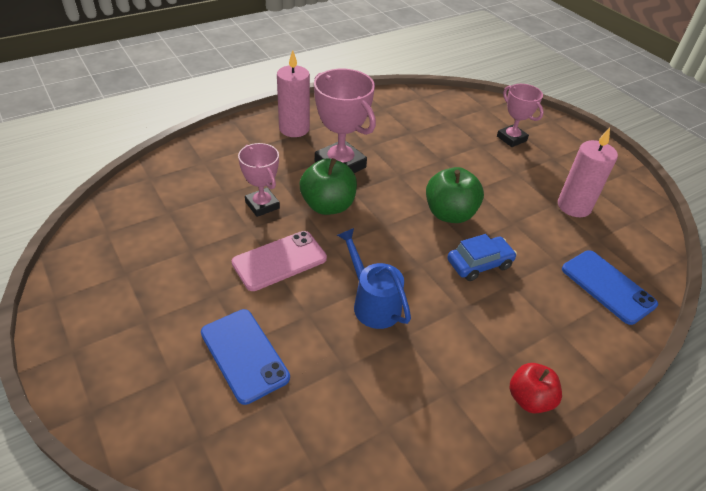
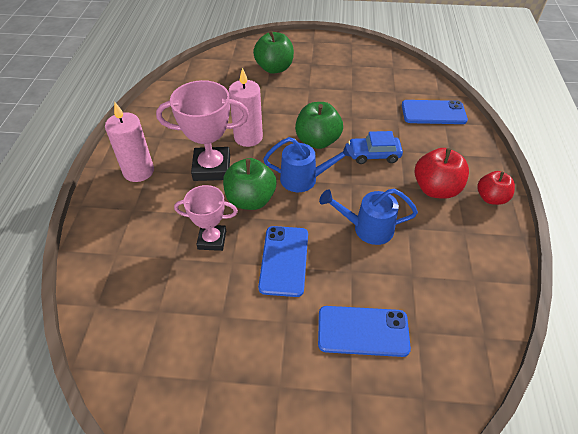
camera: 50 degrees left, 5 degrees up
pink phone [232,231,327,291] -> blue phone [258,226,308,297]
blue car [447,234,517,281] -> blue car turned 105 degrees counterclockwise [348,131,403,164]
pink trophy [497,84,544,147] -> green apple [253,30,294,74]
pink candle [558,128,618,217] -> pink candle moved to [229,68,263,147]
none -> blue watering can [263,137,354,192]
none -> red apple [415,148,469,199]

